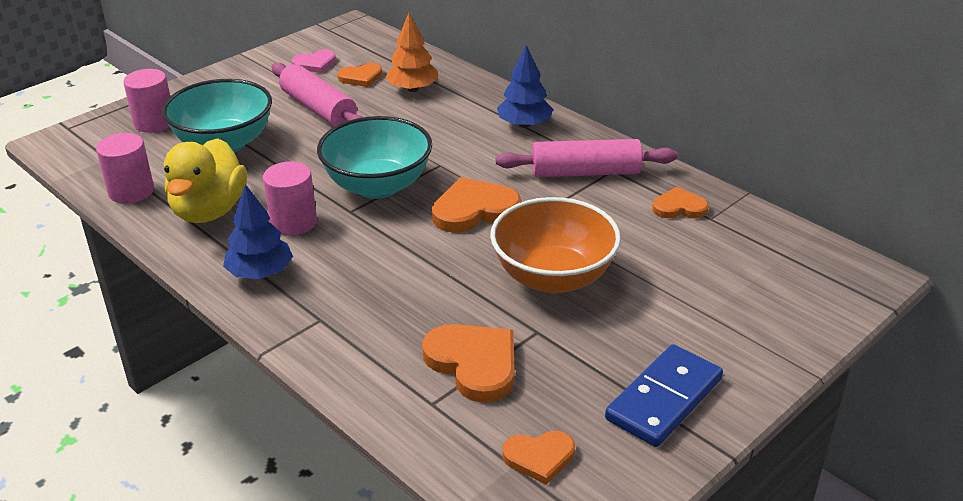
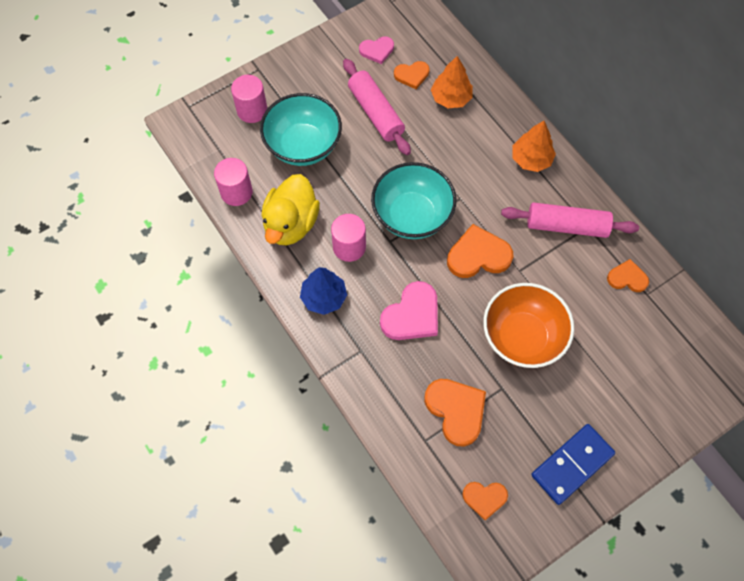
camera: 10 degrees right, 30 degrees up
blue tree [497,45,553,128] -> orange tree [512,121,556,172]
none -> pink heart [380,281,438,340]

